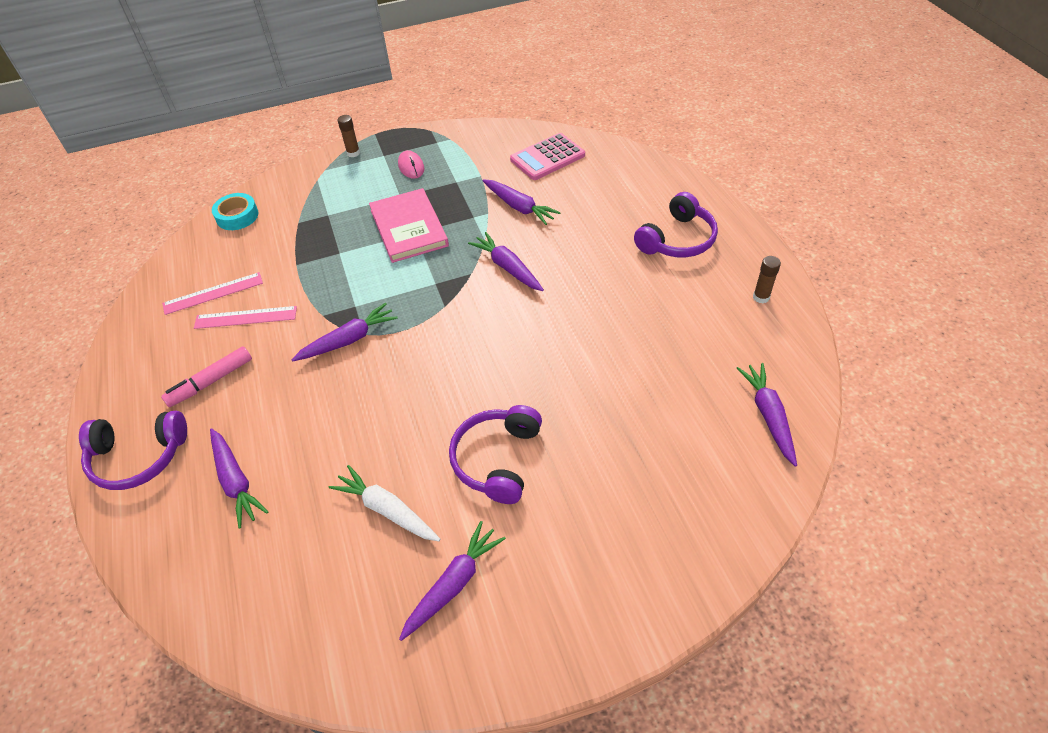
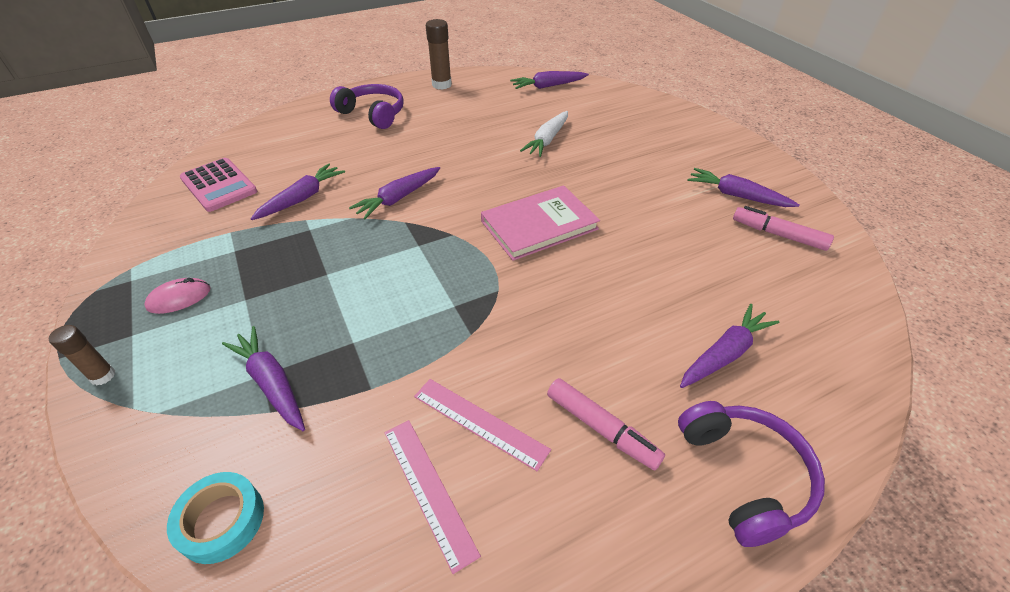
camera: 100 degrees left, 5 degrees down
pink ruler [194,306,297,329] -> pink ruler turned 45 degrees counterclockwise [414,379,551,471]
purple carrot [292,303,398,361] -> purple carrot moved to [222,326,305,431]
white carrot [329,465,441,541] -> white carrot moved to [520,111,568,157]
pink book [369,188,449,263] -> pink book moved to [481,185,600,261]
purple headphones [449,405,542,504] -> none
brown glue stick [753,256,781,303] -> brown glue stick [426,19,452,90], size x1.62
none -> pink marker [733,206,834,251]

